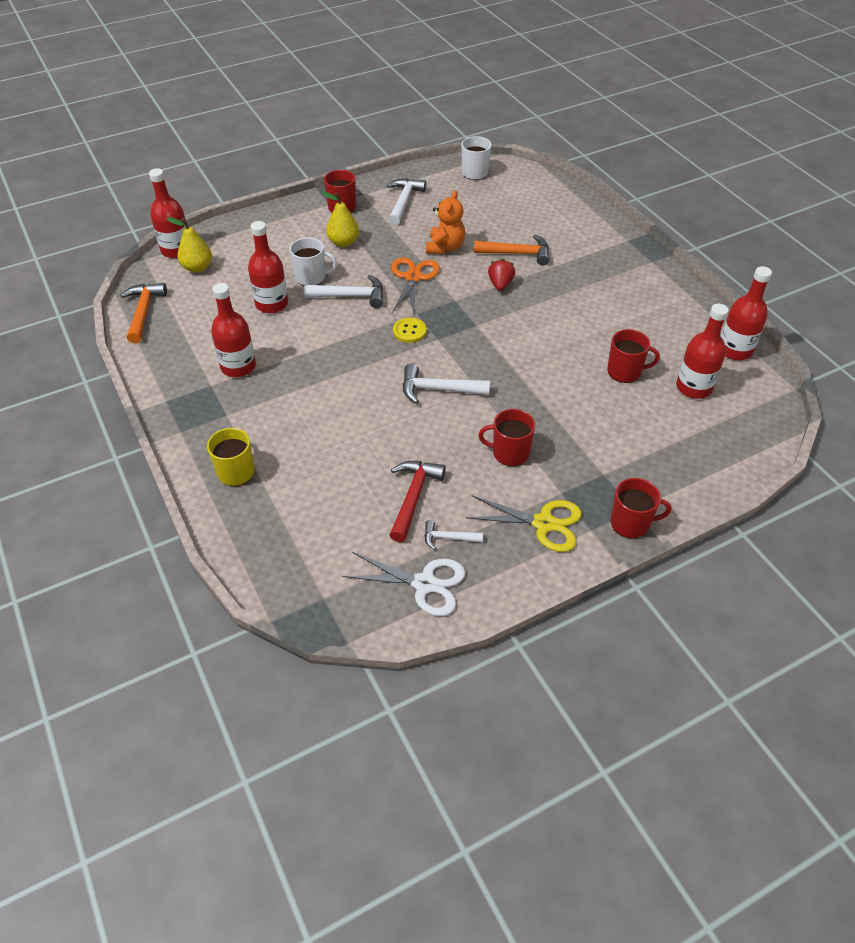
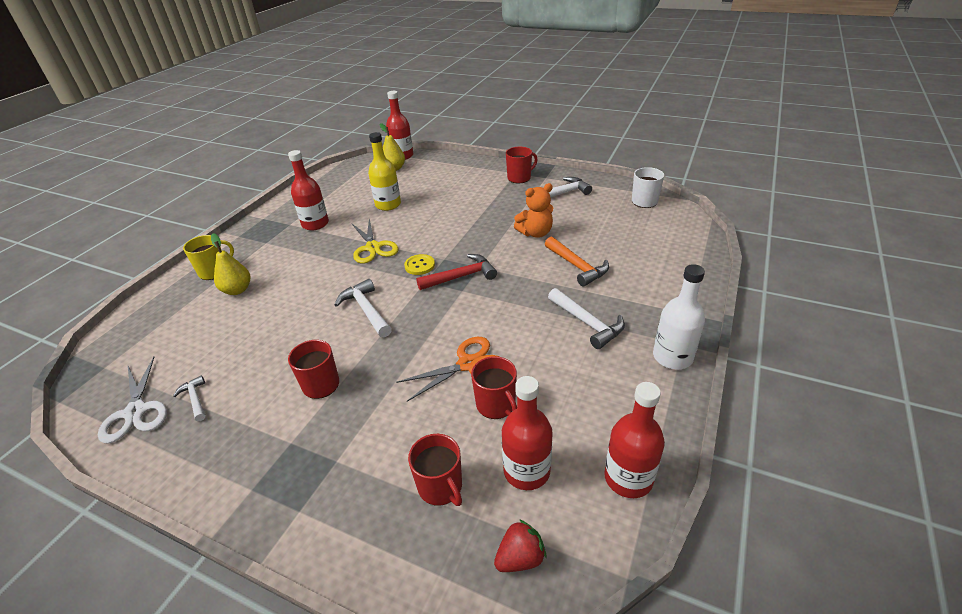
camera: 55 degrees right, 10 degrees down
orange hammer [120,283,167,344] -> none
red bottle [248,221,288,313] -> yellow bottle [368,132,401,211]
white mug [290,238,337,286] -> none
white hammer [304,275,383,308] -> white hammer moved to [548,288,625,349]
yellow pear [322,191,359,247] -> yellow pear moved to [211,233,250,295]
red hammer [389,461,446,542] -> red hammer moved to [416,254,497,290]
orange scissors [391,257,440,314] -> orange scissors moved to [396,337,500,402]
yellow scissors [465,495,582,552] -> yellow scissors moved to [351,218,399,263]
red strawberry [488,259,515,291] -> red strawberry moved to [494,519,546,572]
red mug [610,478,671,539] -> red mug moved to [408,434,462,506]
none -> white bottle [653,264,705,369]

